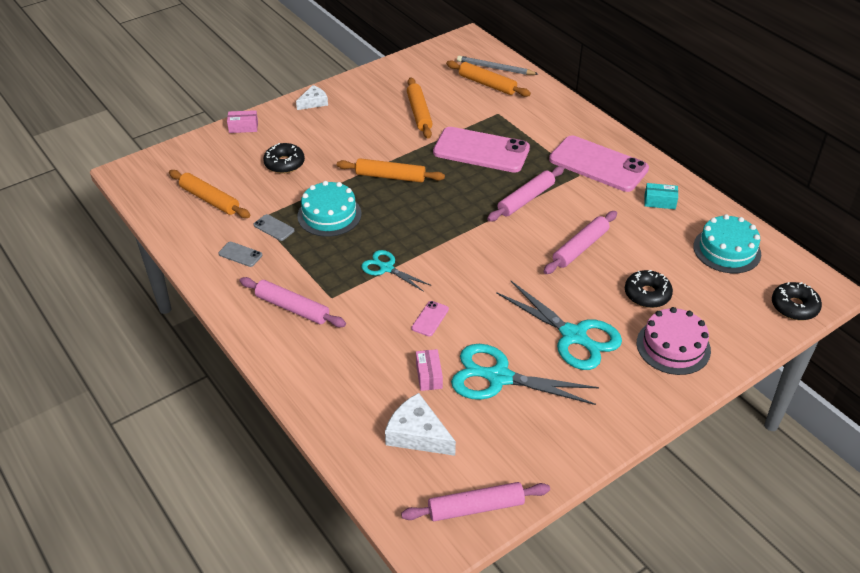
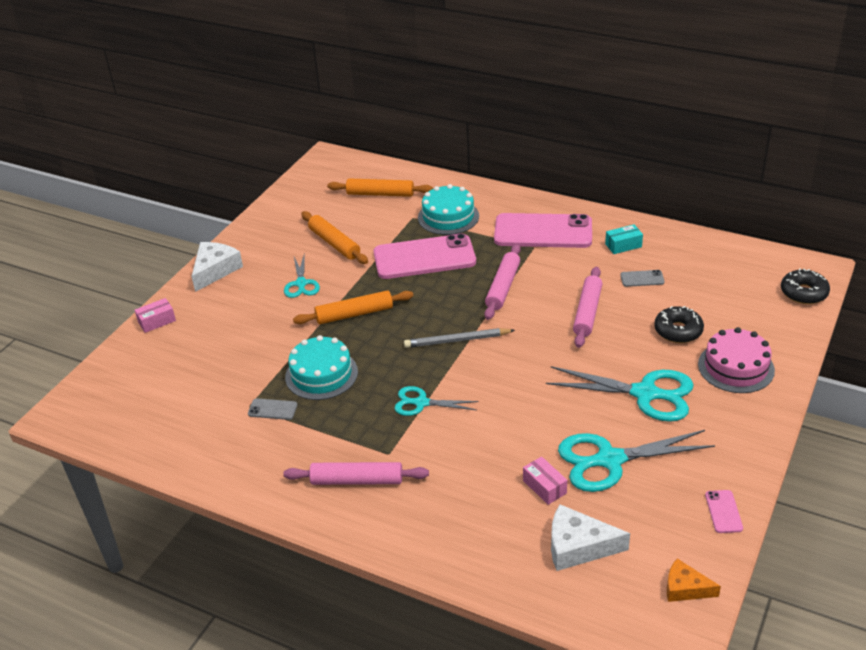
camera: 25 degrees left, 5 degrees down
orange rolling pin [169,170,250,218] -> none
grey phone [218,242,262,267] -> grey phone moved to [620,270,665,287]
black donut [263,143,305,174] -> none
white cheese [296,85,328,110] -> white cheese [191,242,243,292], size x1.57
pink rolling pin [401,482,550,521] -> orange cheese [667,558,721,602]
pink phone [411,301,449,337] -> pink phone moved to [705,490,743,533]
grey pencil [457,56,538,75] -> grey pencil moved to [404,328,515,348]
turquoise cake [693,214,761,273] -> turquoise cake moved to [418,184,479,235]
none -> turquoise scissors [284,253,320,298]

